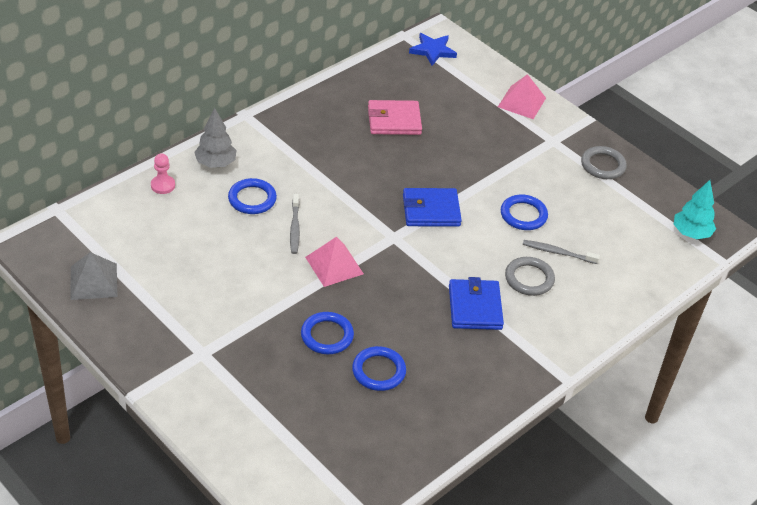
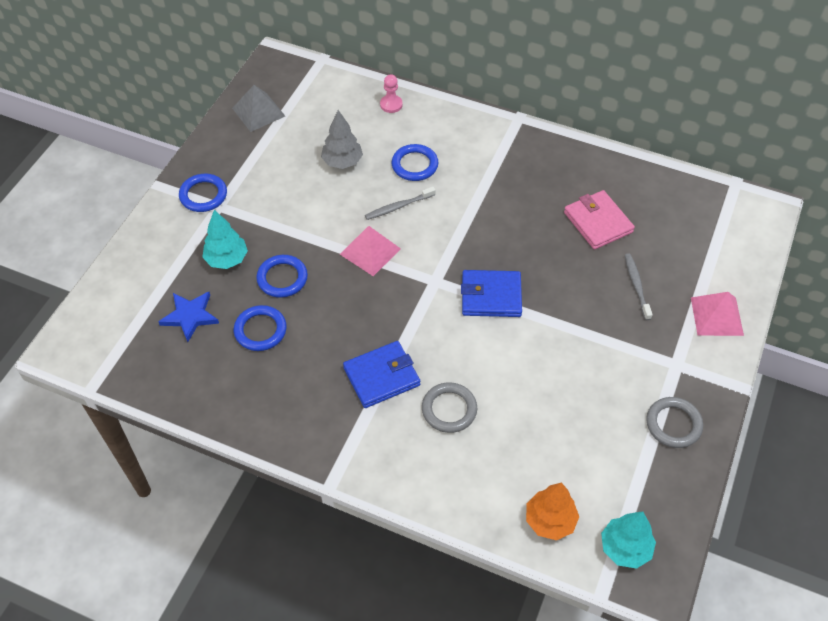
camera: 70 degrees right, 10 degrees up
grey tree [194,108,236,168] -> grey tree moved to [321,110,363,169]
blue wallet [403,188,462,227] -> blue wallet turned 60 degrees counterclockwise [461,270,522,317]
blue star [409,33,457,66] -> blue star moved to [158,292,219,342]
blue ring [501,194,548,230] -> blue ring moved to [179,174,227,212]
grey toothbrush [523,240,600,264] -> grey toothbrush moved to [625,253,653,320]
none -> turquoise tree [202,210,248,269]
none -> orange tree [526,483,579,540]

